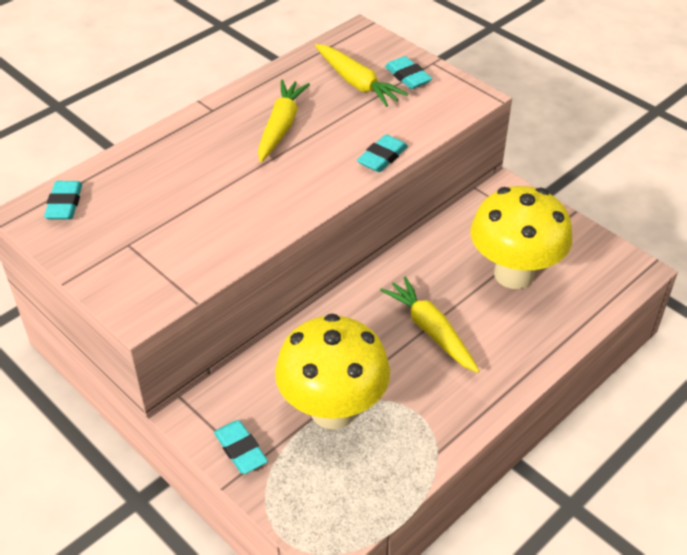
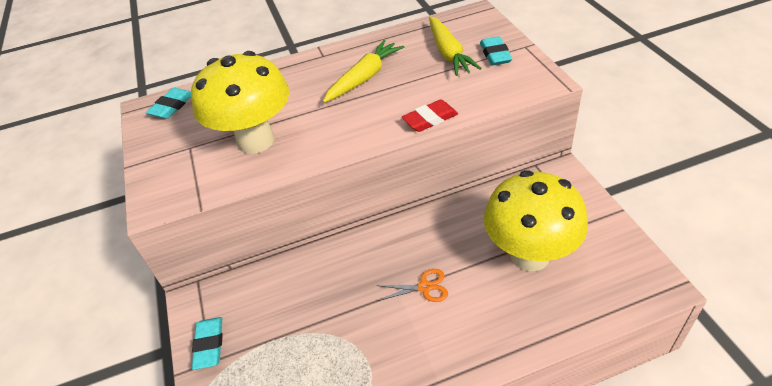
camera: 30 degrees right, 0 degrees up
yellow mushroom [275,314,390,430] -> yellow mushroom moved to [191,51,289,154]
turquoise eraser [357,134,408,172] -> red eraser [402,99,458,132]
yellow carrot [380,276,480,373] -> orange scissors [376,269,448,302]

